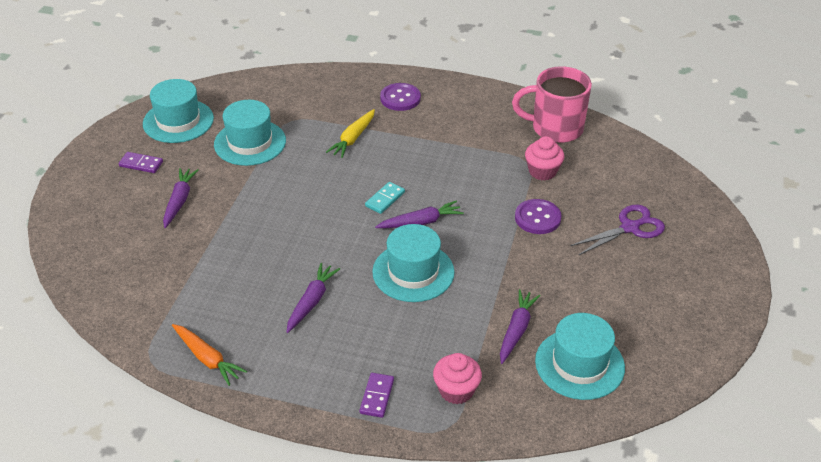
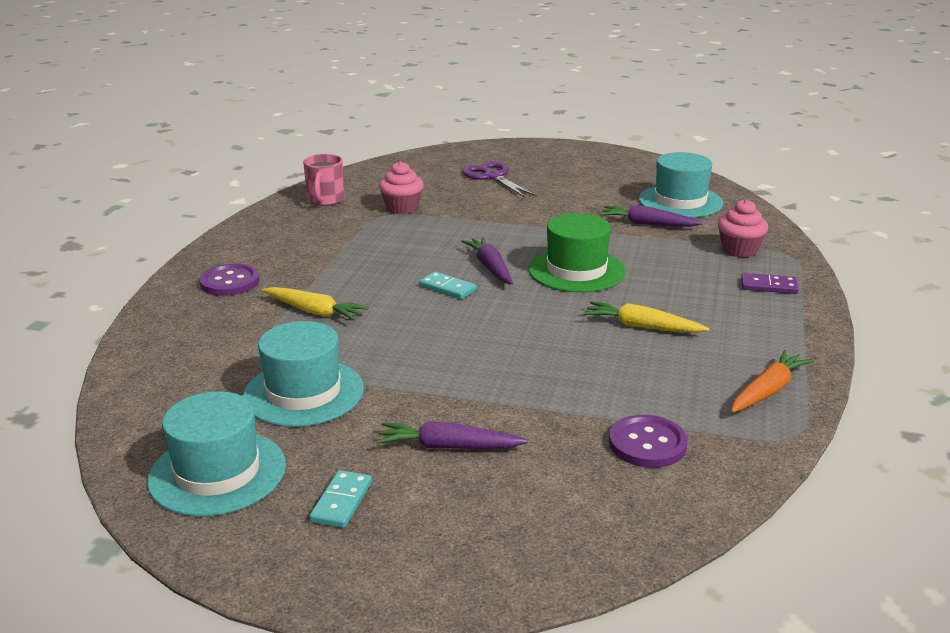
camera: 90 degrees left, 15 degrees down
purple domino [119,152,163,173] -> turquoise domino [309,470,372,528]
purple carrot [286,263,340,333] -> yellow carrot [583,301,710,333]
turquoise hat [372,224,455,302] -> green hat [529,213,626,293]
pink mug [512,66,592,143] -> pink mug [303,154,344,206], size x0.62
purple button [515,199,561,234] -> purple button moved to [609,415,688,468]

